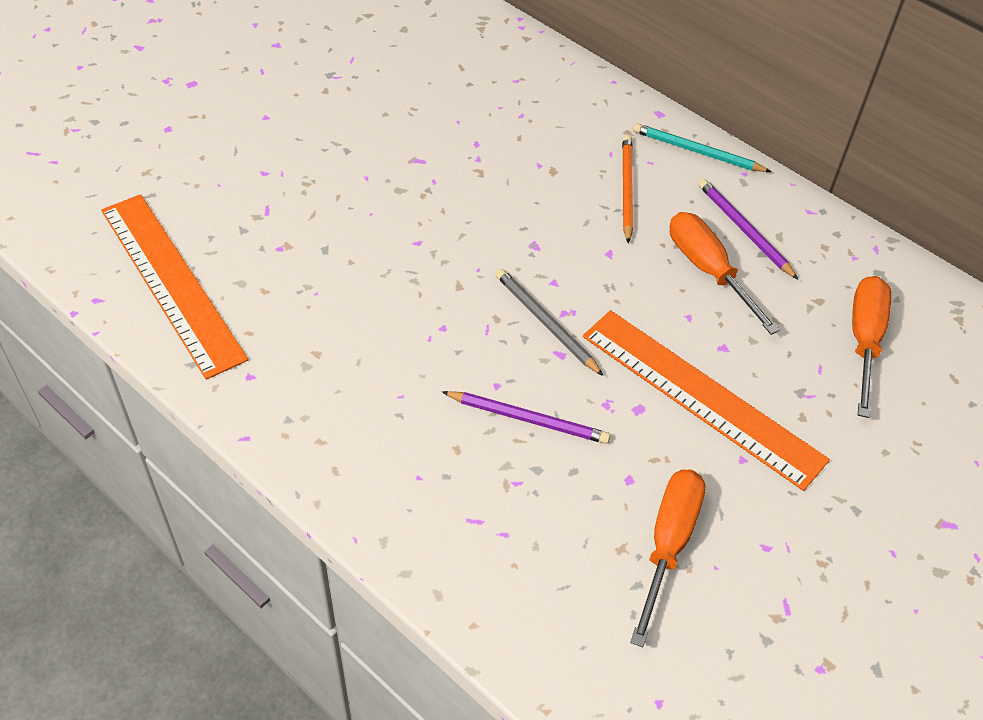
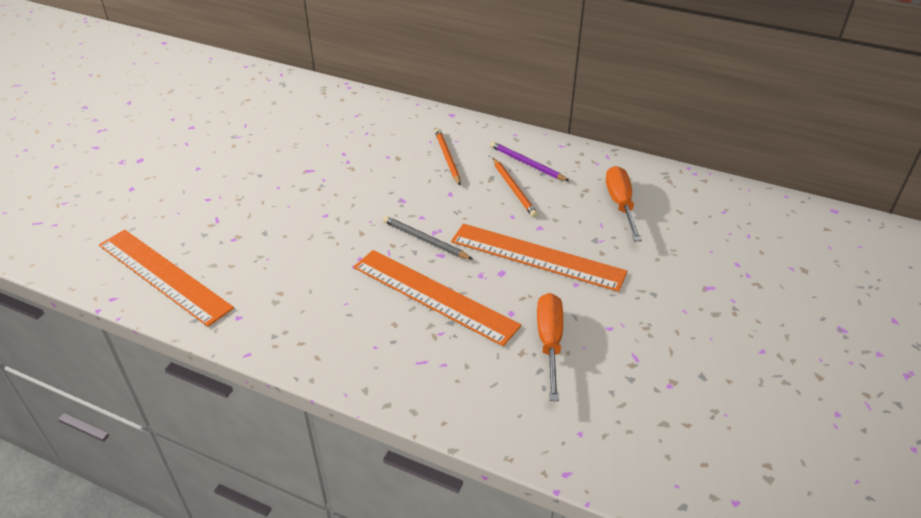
camera: 15 degrees left, 10 degrees down
purple pencil [442,391,610,444] -> orange ruler [354,250,521,346]
turquoise pencil [633,123,771,172] -> none
orange screwdriver [670,212,780,335] -> orange pencil [493,158,538,217]

